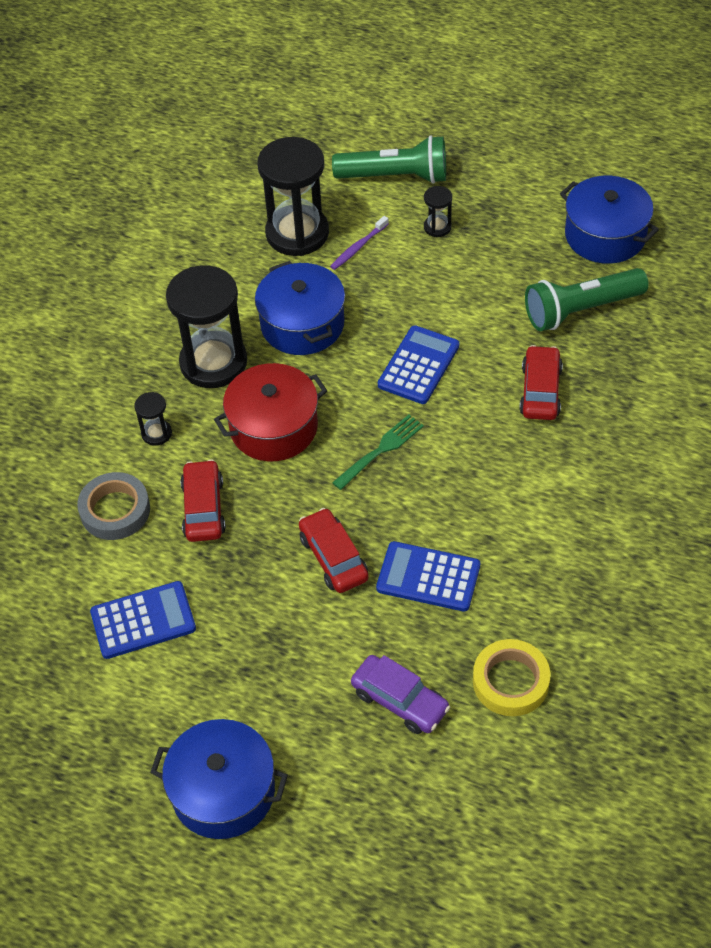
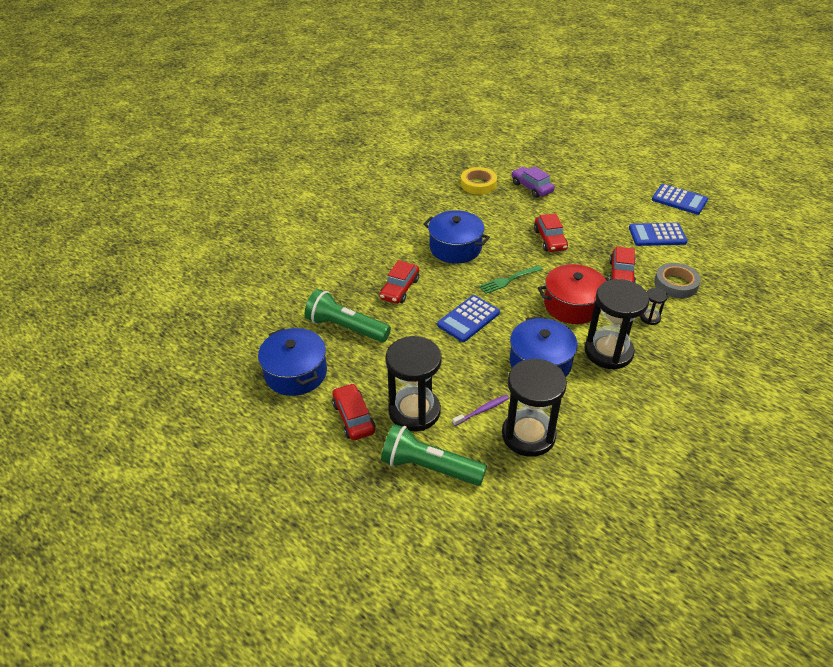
camera: 165 degrees left, 10 degrees down
blue pot [150,719,288,839] -> blue pot moved to [423,210,490,264]
blue calculator [376,541,480,612] -> blue calculator moved to [652,184,708,215]
black hourglass [424,186,452,237] -> black hourglass [385,336,442,431], size x2.28
green flashlight [525,268,649,331] -> green flashlight turned 150 degrees counterclockwise [305,289,391,342]
none -> red car [332,383,376,440]

